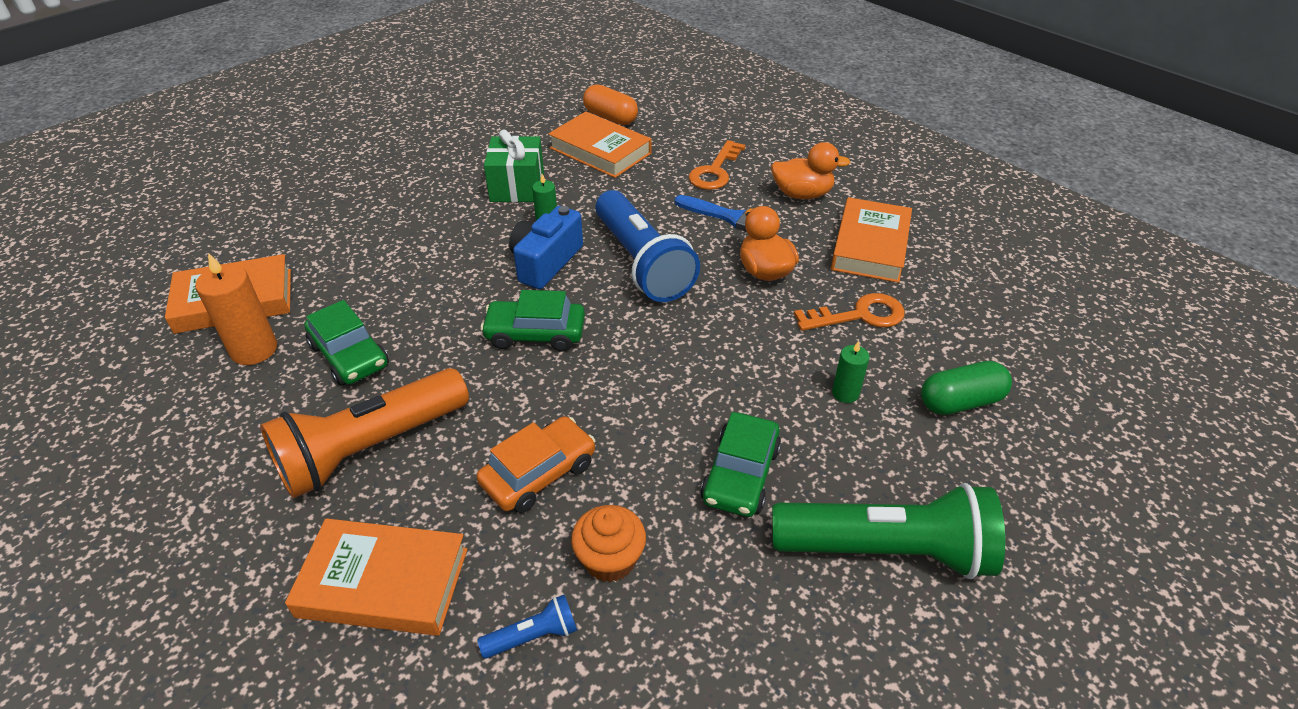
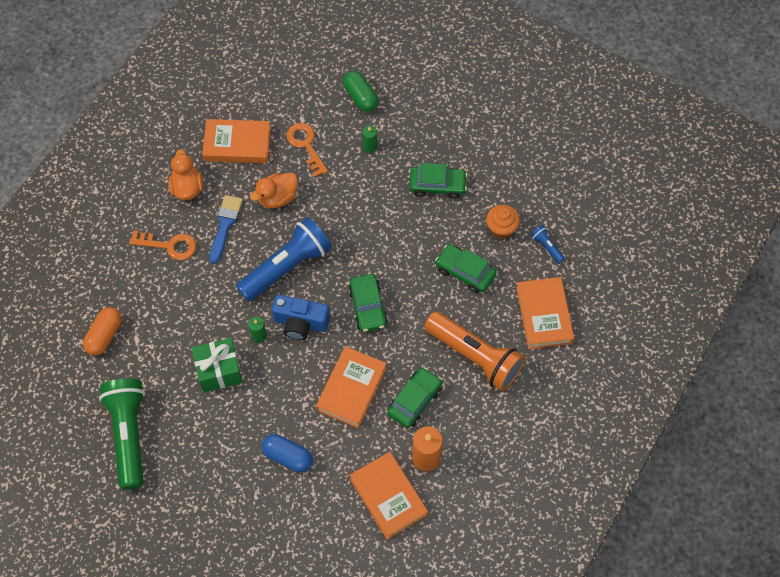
camera: 105 degrees left, 20 degrees up
orange car [476,416,596,513] -> green car [435,244,496,293]
orange book [548,111,652,178] -> orange book moved to [316,346,387,428]
green flashlight [772,483,1005,579] -> green flashlight moved to [99,378,145,490]
none -> blue capsule [262,434,313,473]

